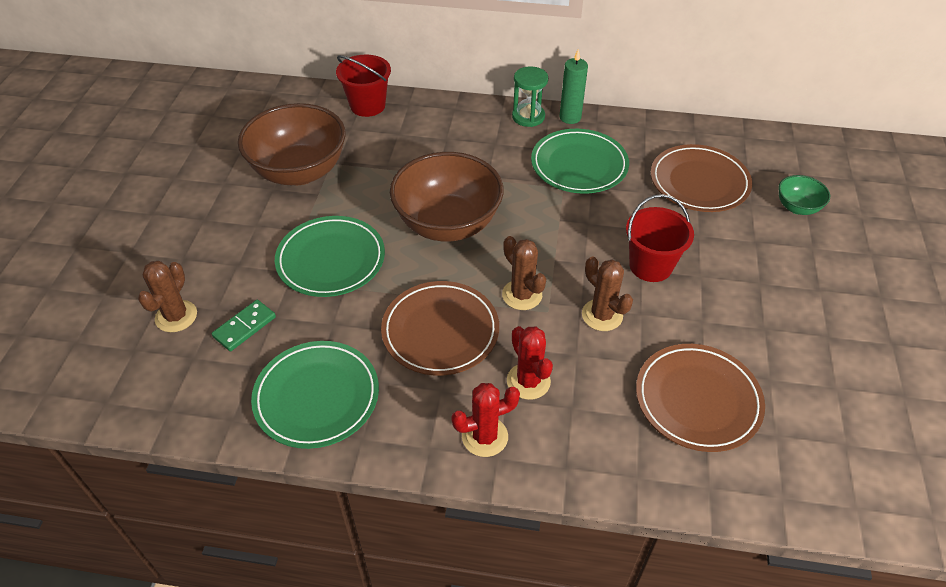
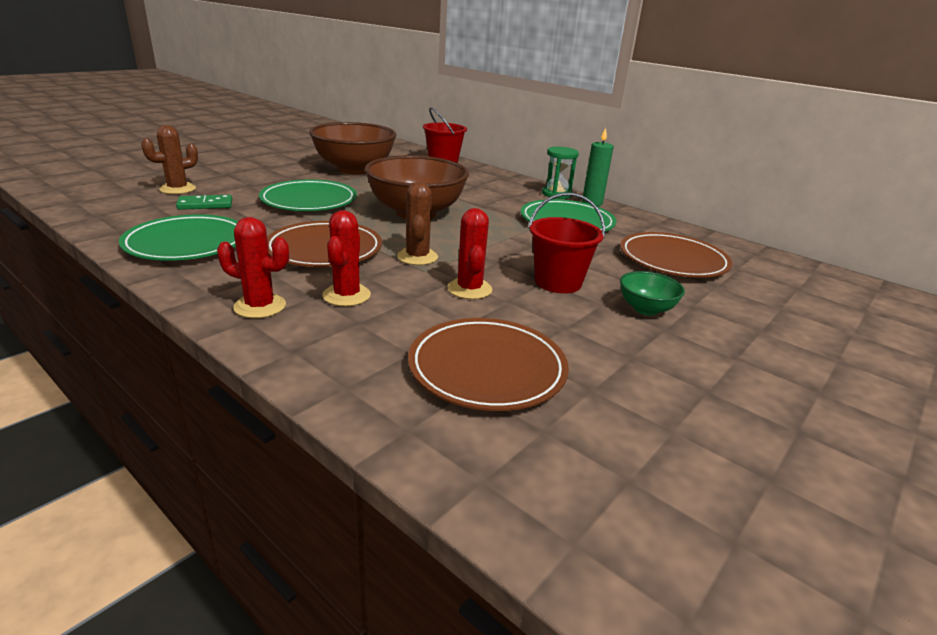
camera: 30 degrees right, 20 degrees down
brown cactus [582,256,633,331] -> red cactus [447,208,492,299]
green bowl [778,175,830,215] -> green bowl moved to [620,271,685,315]

